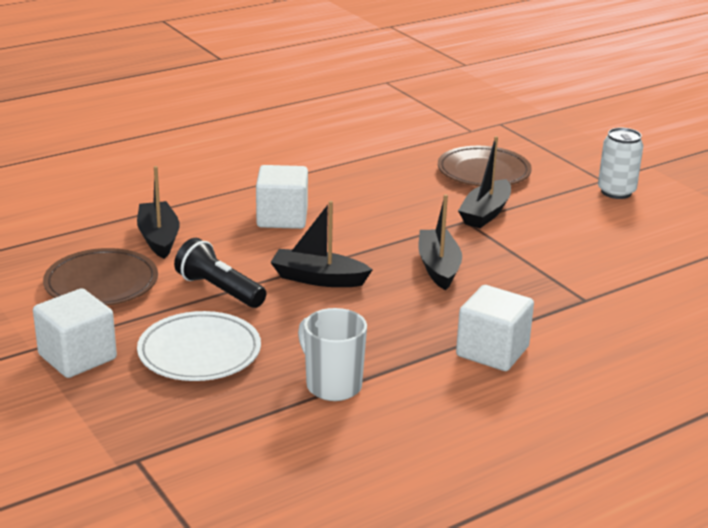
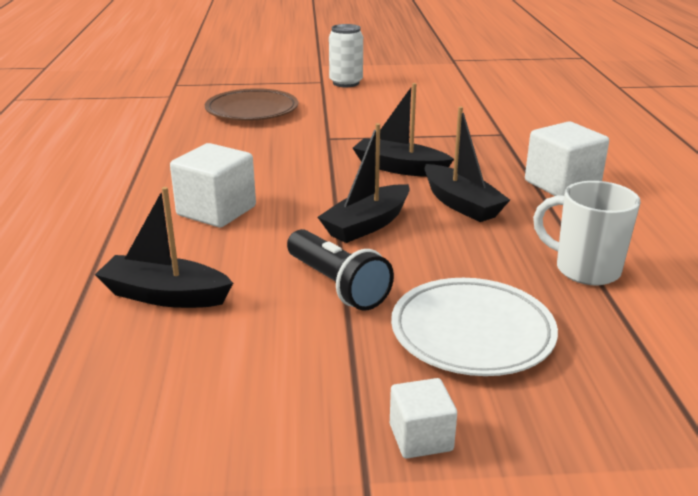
camera: 60 degrees left, 0 degrees up
white cube [33,288,117,378] -> white cube [390,378,457,459], size x0.57
brown plate [43,248,158,306] -> none
black flashlight [174,238,266,308] -> black flashlight turned 105 degrees counterclockwise [287,229,394,310]
white mug [298,308,367,401] -> white mug turned 45 degrees clockwise [533,181,641,285]
black boat [458,136,511,228] -> black boat moved to [425,107,510,222]

